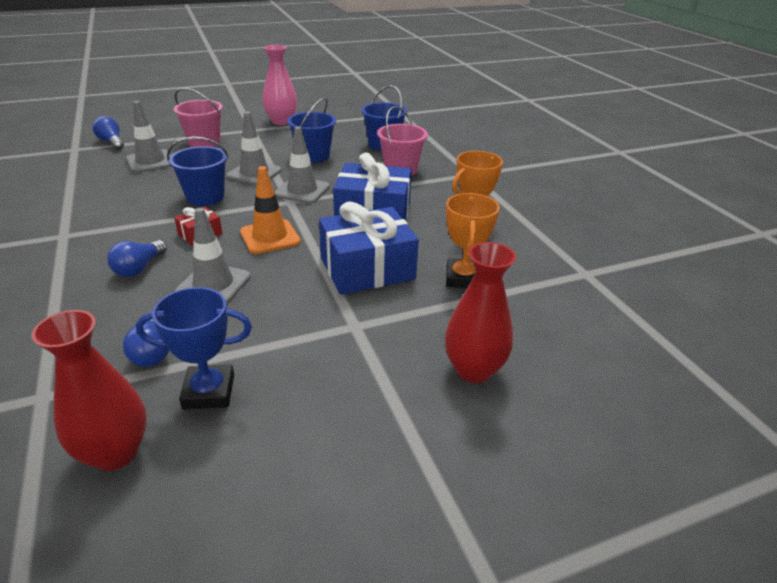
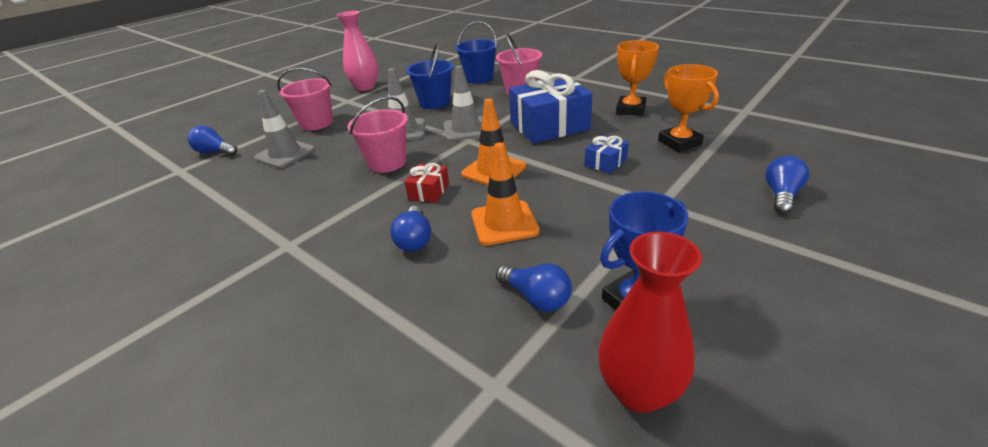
camera: 25 degrees left, 0 degrees up
blue bucket [167,137,229,206] -> pink bucket [347,96,408,173]
grey traffic cone [175,208,251,304] -> orange traffic cone [471,143,540,246]
blue gift [319,202,419,295] -> blue gift [585,135,629,174], size x0.46
red vase [445,242,516,383] -> blue light bulb [765,156,809,214]

